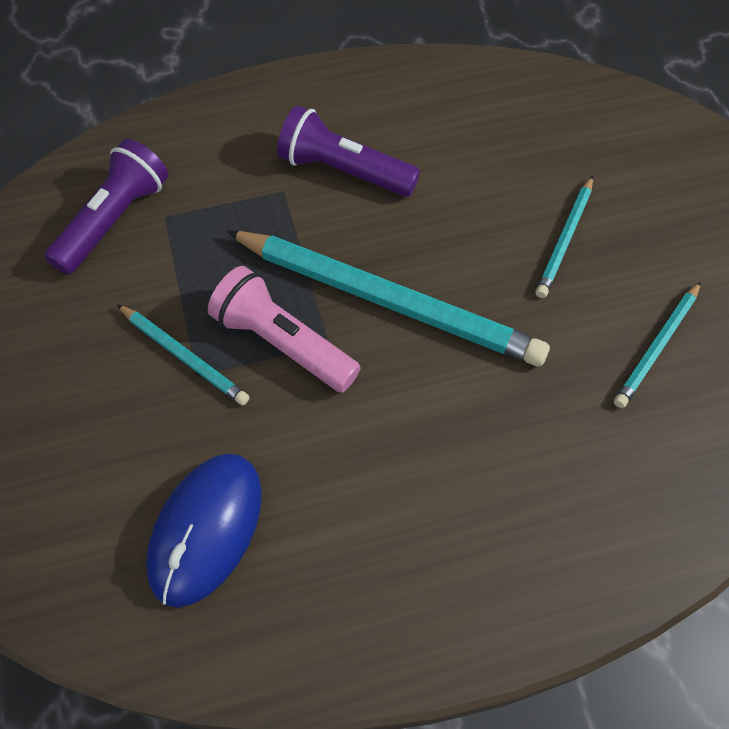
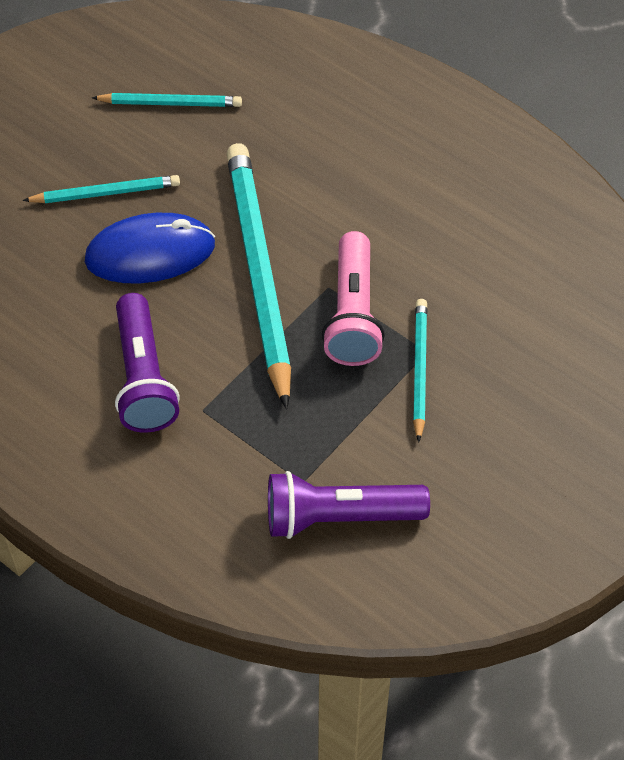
camera: 125 degrees left, 5 degrees down
blue mouse [146,453,262,608] -> blue mouse moved to [85,213,215,283]

